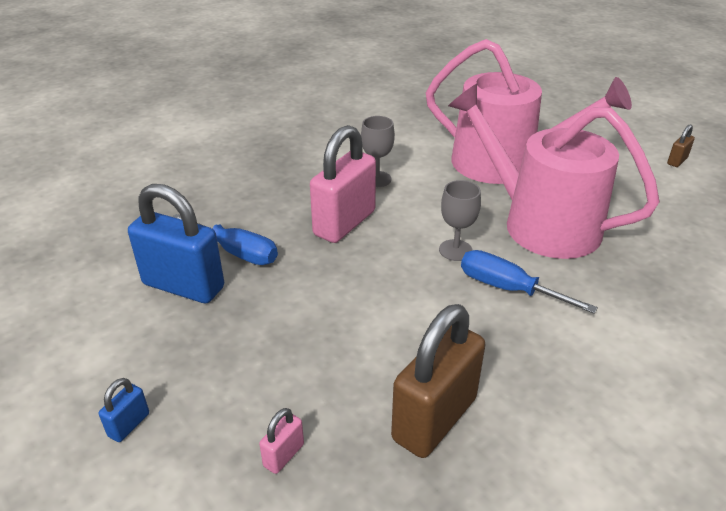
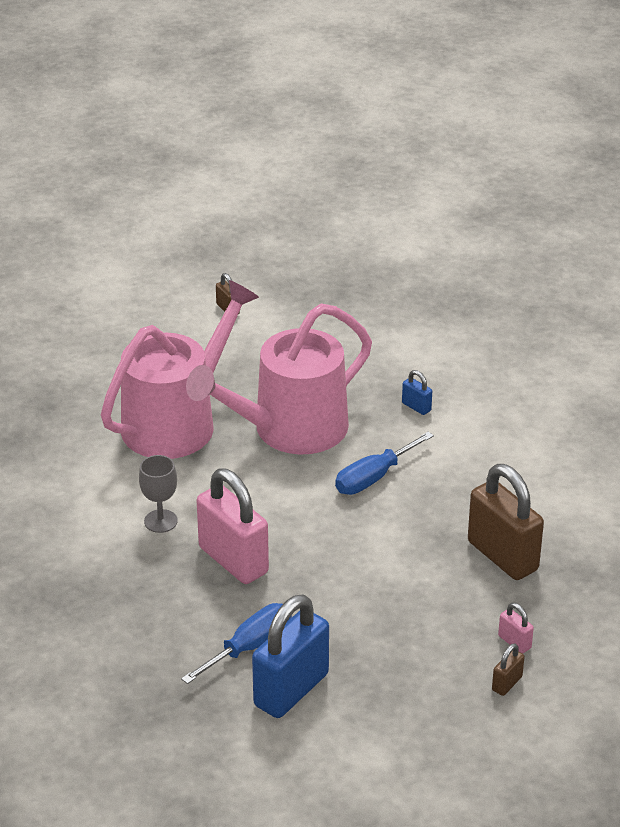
camera: 75 degrees left, 0 degrees up
blue padlock [99,378,149,442] -> blue padlock moved to [402,370,432,415]
grey goblet [439,180,481,261] -> none
none -> brown padlock [492,643,524,696]

